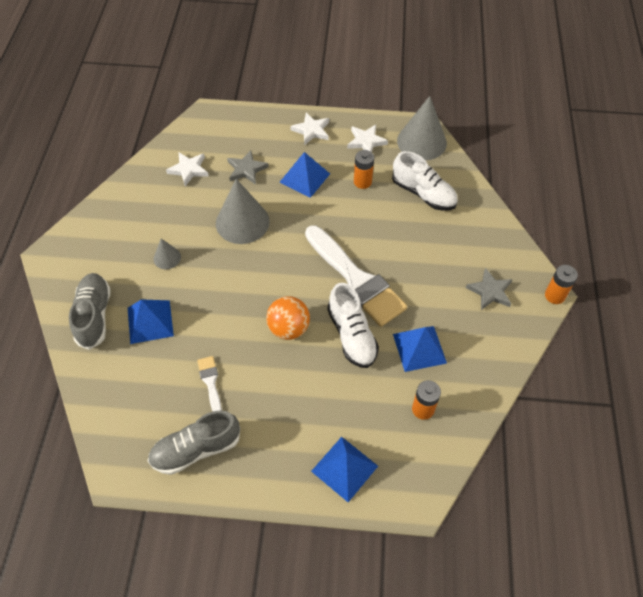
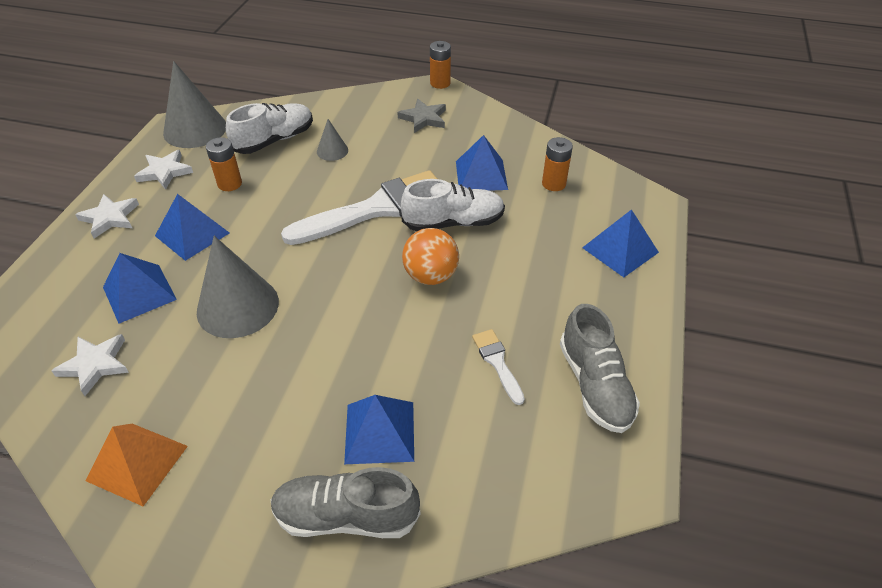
camera: 80 degrees left, 10 degrees down
grey cone [153,239,181,269] -> grey cone moved to [317,119,348,161]
white brush [197,356,222,411] -> white brush turned 75 degrees clockwise [472,329,525,405]
grey star [227,150,269,185] -> blue pyramid [103,253,177,324]
none -> orange pyramid [85,424,188,506]

